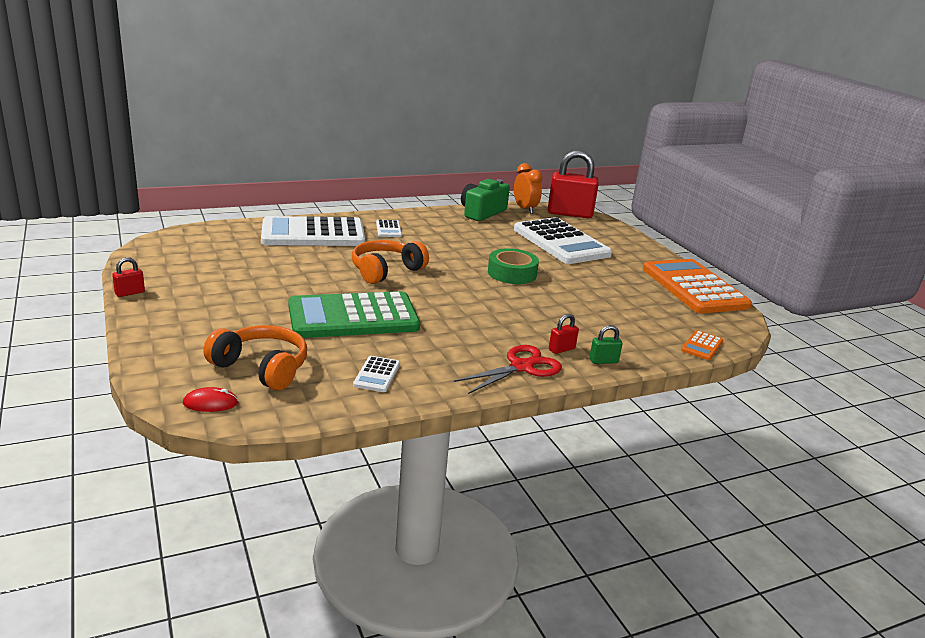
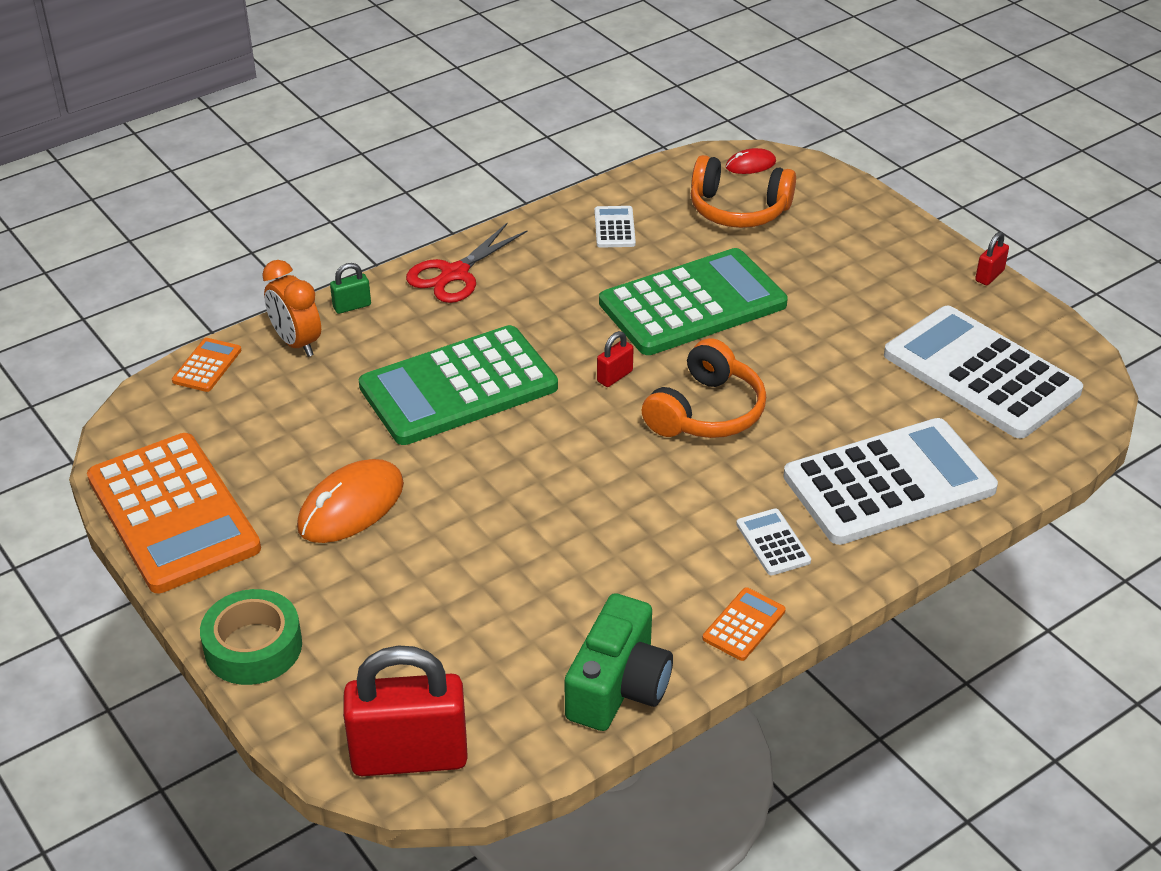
camera: 170 degrees right, 15 degrees up
green tape [488,248,539,284] -> green tape moved to [200,589,302,685]
orange clock [514,163,543,214] -> orange clock moved to [262,260,321,357]
white calculator [514,217,612,264] -> white calculator moved to [884,306,1083,438]
red padlock [549,314,579,354] -> red padlock moved to [597,331,634,387]
none -> orange mouse [297,459,404,543]
none -> green calculator [359,325,558,445]
none -> orange calculator [703,587,786,661]

